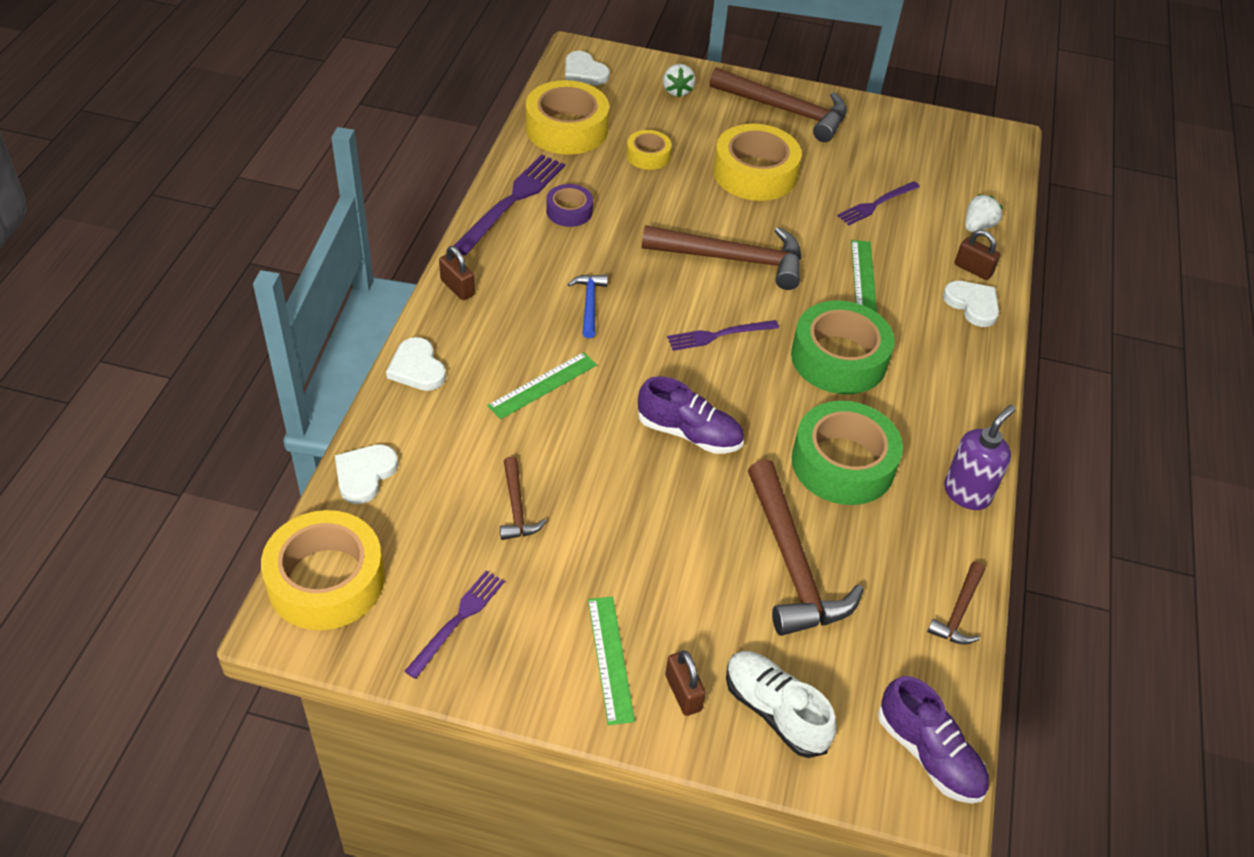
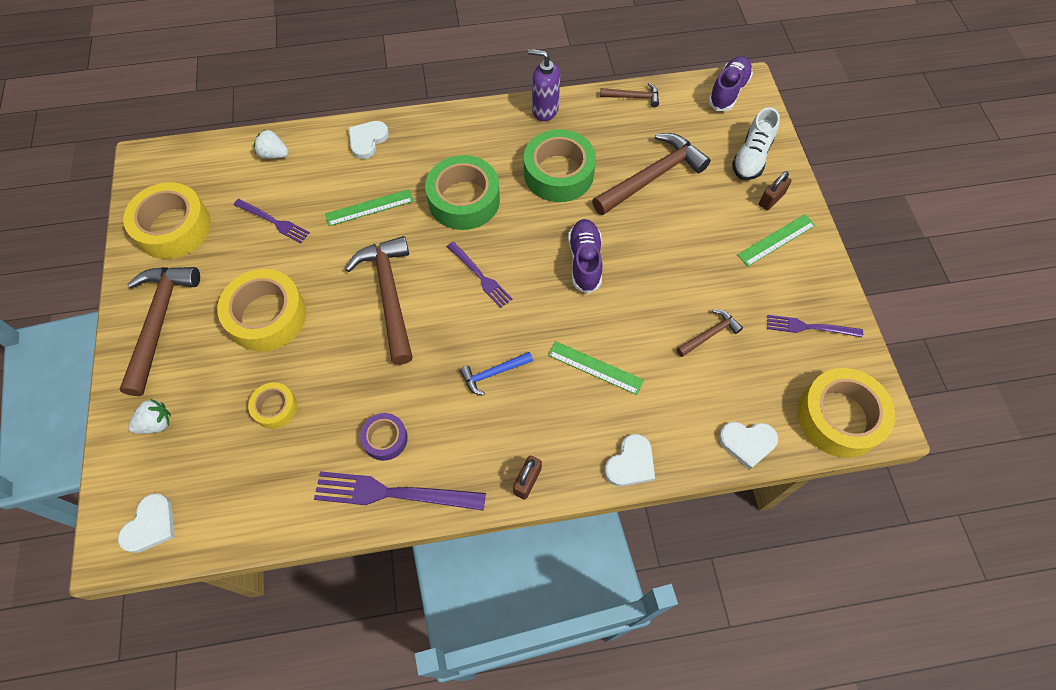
camera: 110 degrees left, 15 degrees up
yellow tape [526,80,609,155] -> yellow tape moved to [123,182,211,259]
brown padlock [955,230,1001,280] -> none

